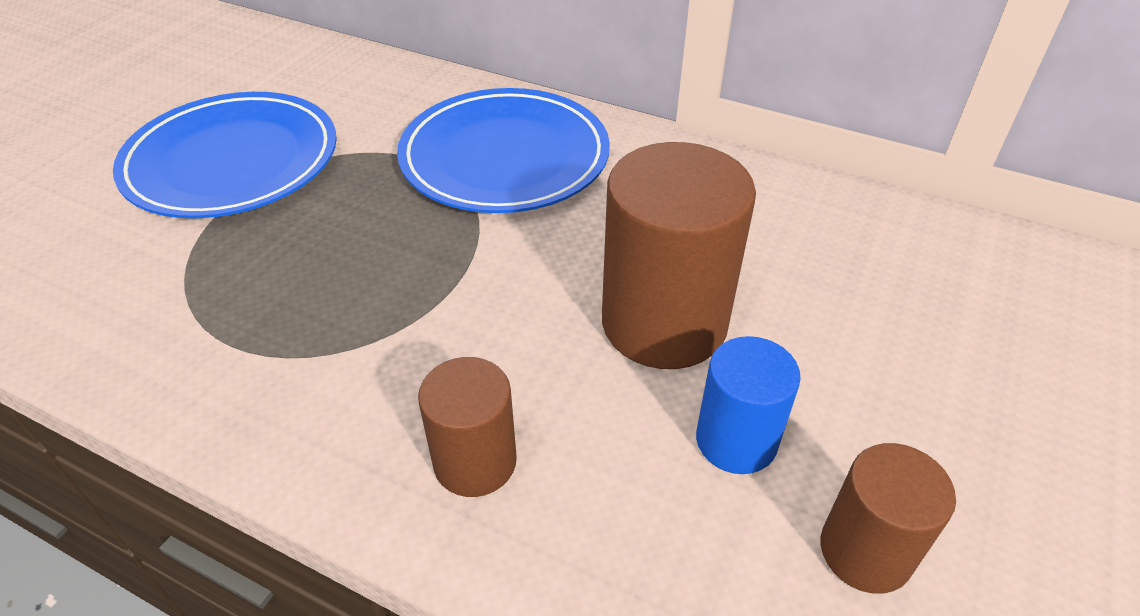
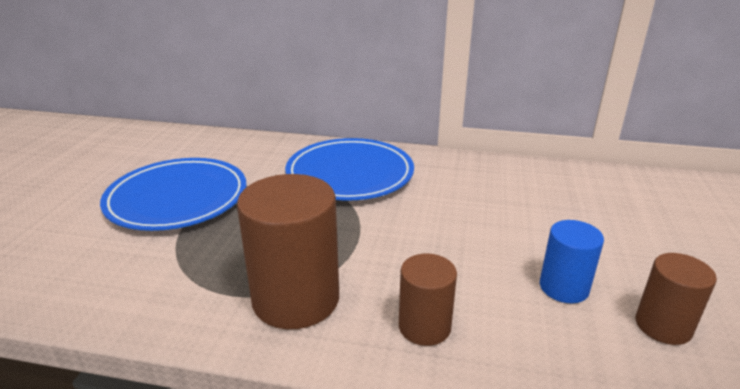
camera: 15 degrees left, 15 degrees down
brown cylinder [602,142,756,369] -> brown cylinder moved to [237,174,339,329]

